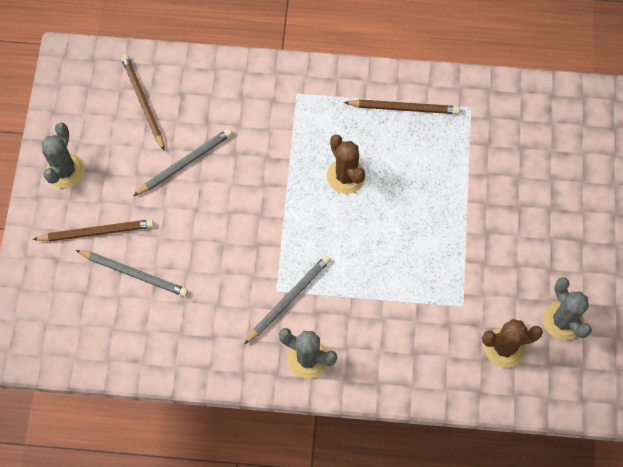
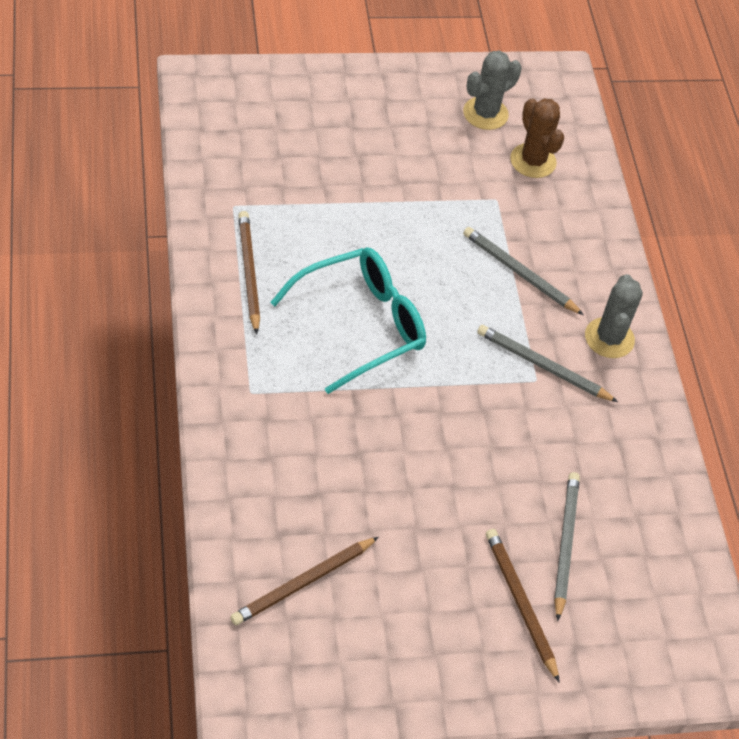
camera: 110 degrees left, 15 degrees down
grey cactus [41,123,85,188] -> none
grey pencil [133,129,232,196] -> grey pencil moved to [463,227,584,315]
brown cactus [327,135,366,194] -> turquoise glasses [270,248,426,394]

